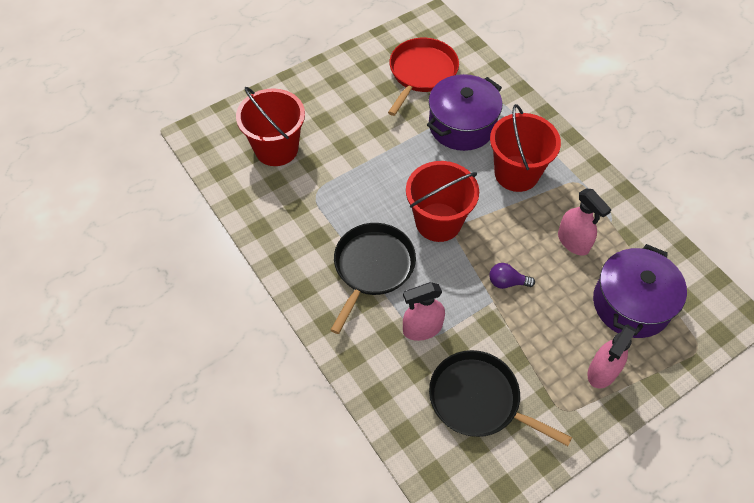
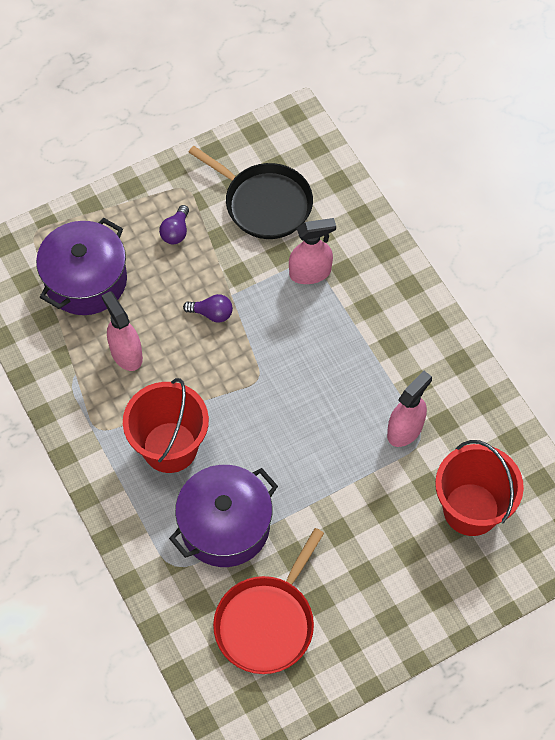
camera: 175 degrees left, 5 degrees up
black pan [331,223,416,334] -> none
red bucket [406,161,479,242] -> none
pink spray bottle [587,324,637,389] -> pink spray bottle moved to [387,371,432,447]
none -> purple light bulb [159,205,189,244]

